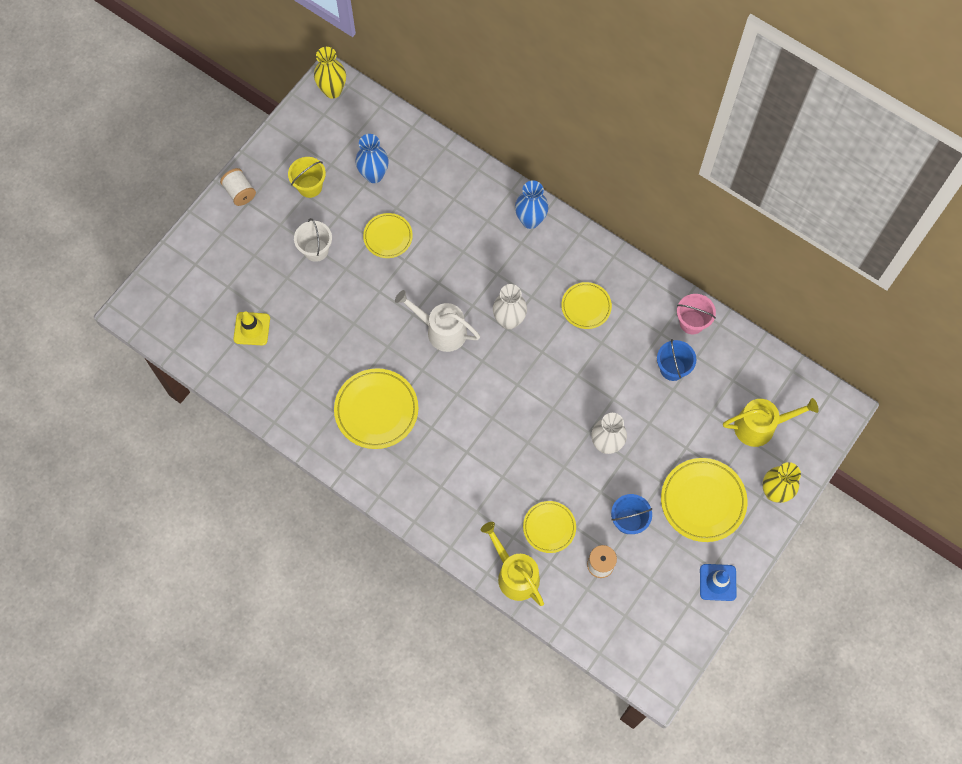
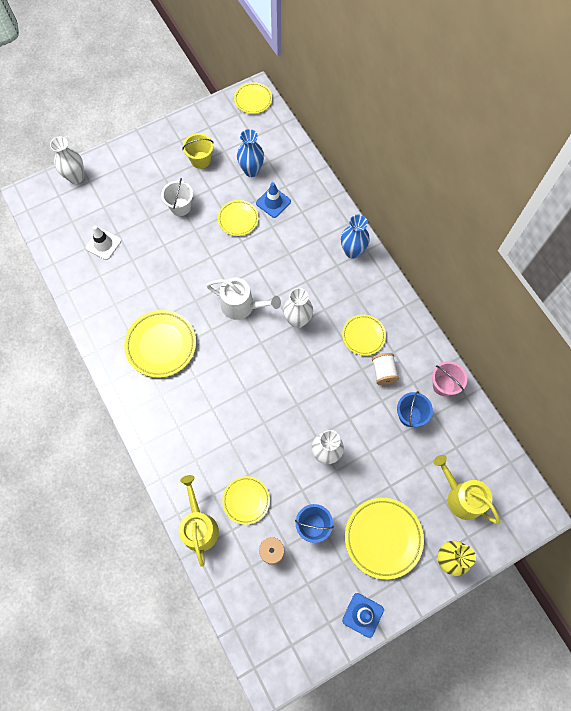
camera: 25 degrees right, 0 degrees up
white spool [220,168,256,206] -> white spool moved to [372,353,399,385]
yellow traffic cone [233,311,270,345] -> white traffic cone [86,226,121,260]
yellow vase [314,47,346,99] -> yellow plate [234,82,272,114]
white watering can [395,290,480,352] -> white watering can turned 150 degrees clockwise [206,278,281,320]
yellow watering can [723,398,819,447] -> yellow watering can turned 150 degrees counterclockwise [433,455,500,524]
none -> white vase [50,137,84,184]
none -> blue traffic cone [256,182,291,218]

